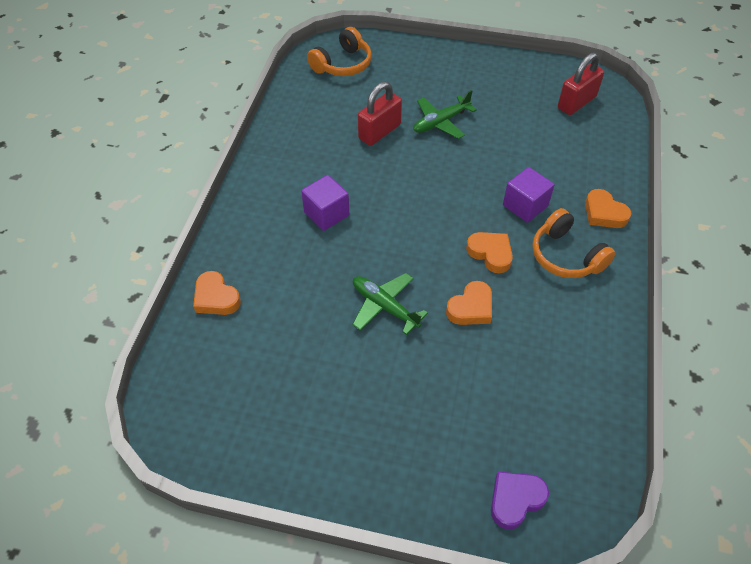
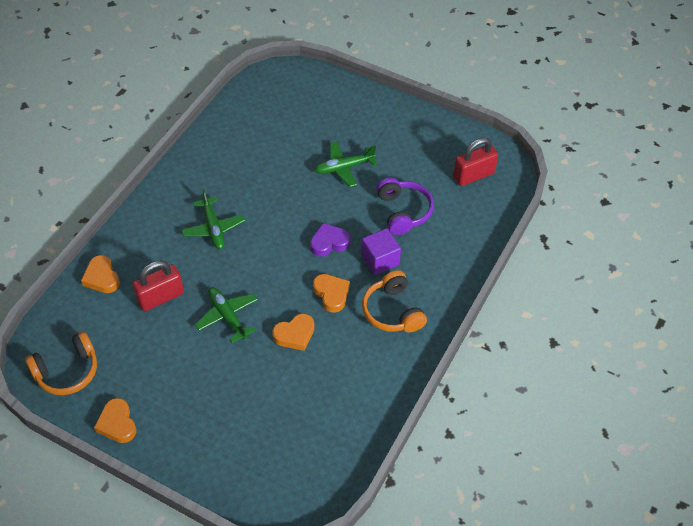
camera: 15 degrees right, 0 degrees up
purple cube [301,175,349,231] -> green plane [181,189,245,249]
orange headphones [307,27,372,76] -> orange headphones moved to [25,331,97,395]
red padlock [358,82,402,146] -> red padlock moved to [132,261,184,311]
purple heart [491,472,549,529] -> purple heart moved to [310,223,351,257]
orange heart [585,189,631,228] -> orange heart moved to [94,398,136,443]
none -> purple headphones [376,177,434,235]

